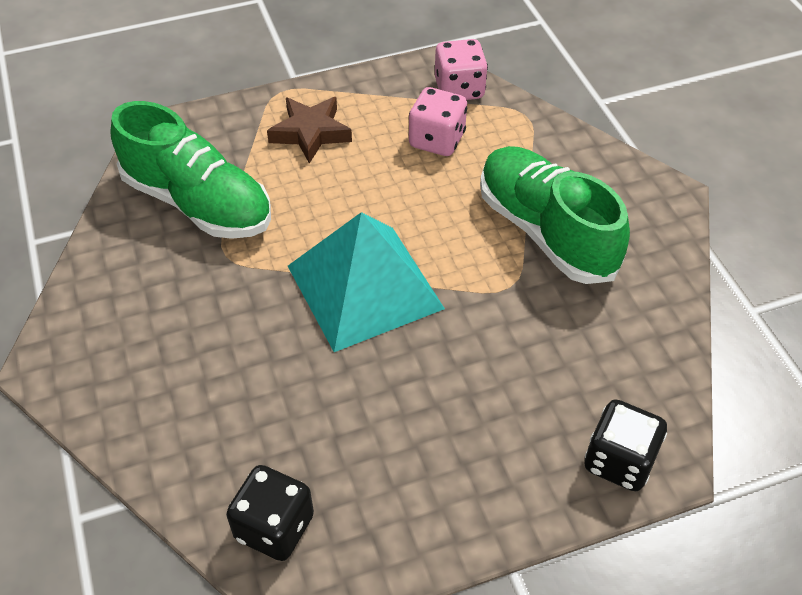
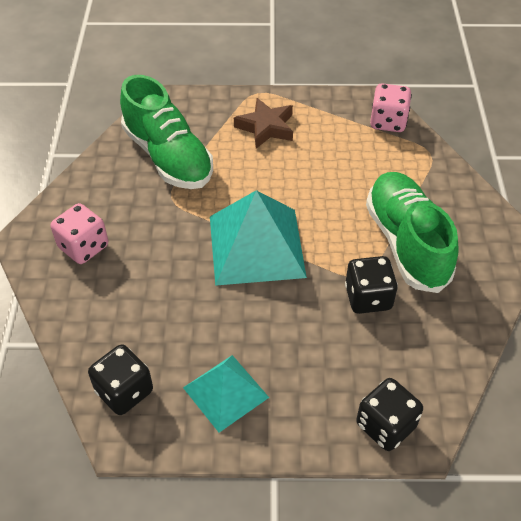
camera: 20 degrees right, 0 degrees up
pink dice [409,87,467,156] -> pink dice moved to [51,203,108,264]
none -> turquoise pyramid [183,355,269,433]
none -> black dice [345,256,398,314]

